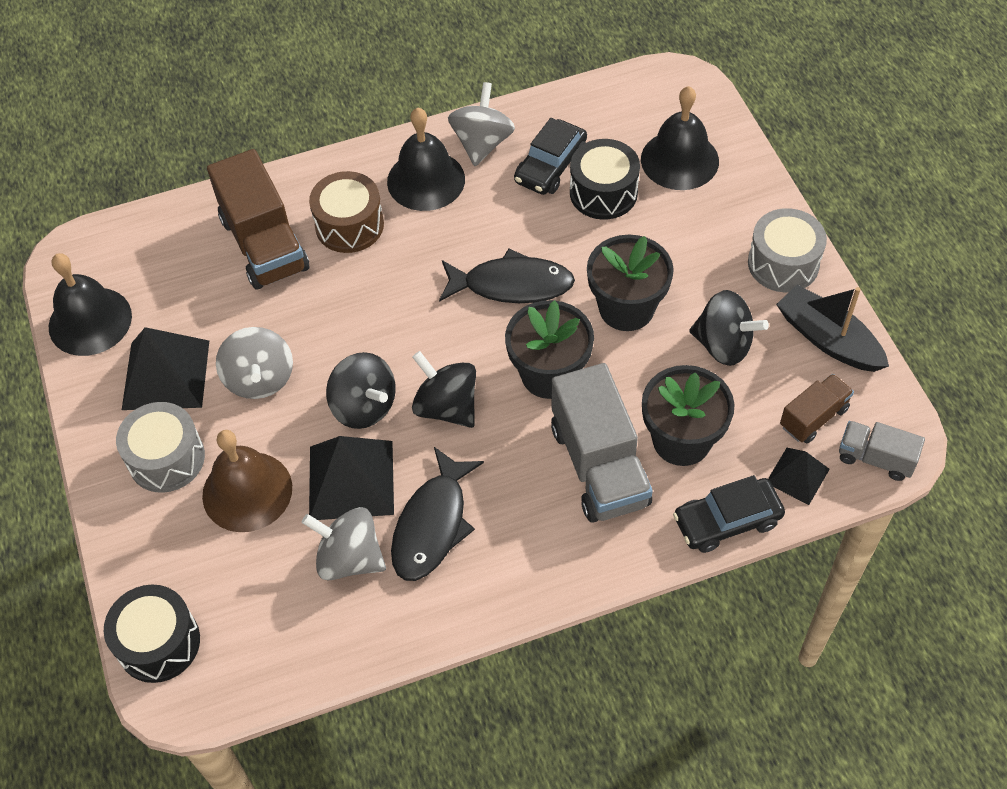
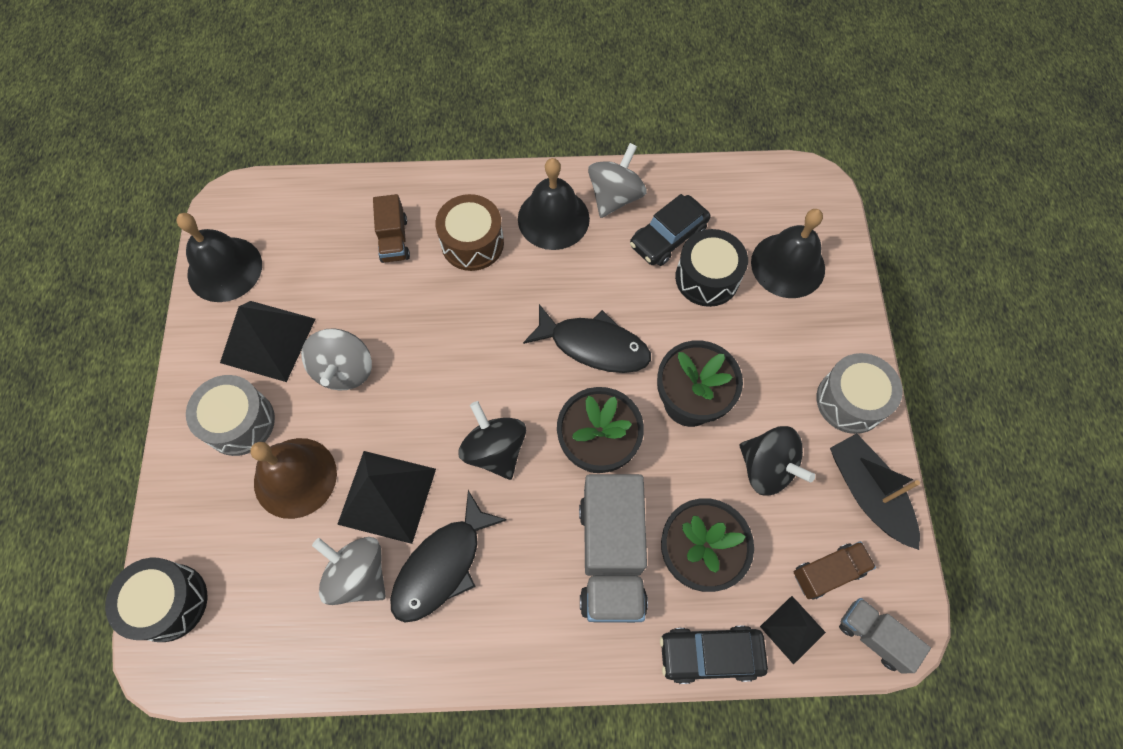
camera: 15 degrees right, 10 degrees up
brown truck [207,149,309,290] -> brown truck [373,194,410,263], size x0.54
black spinning top [326,352,396,429] -> none

